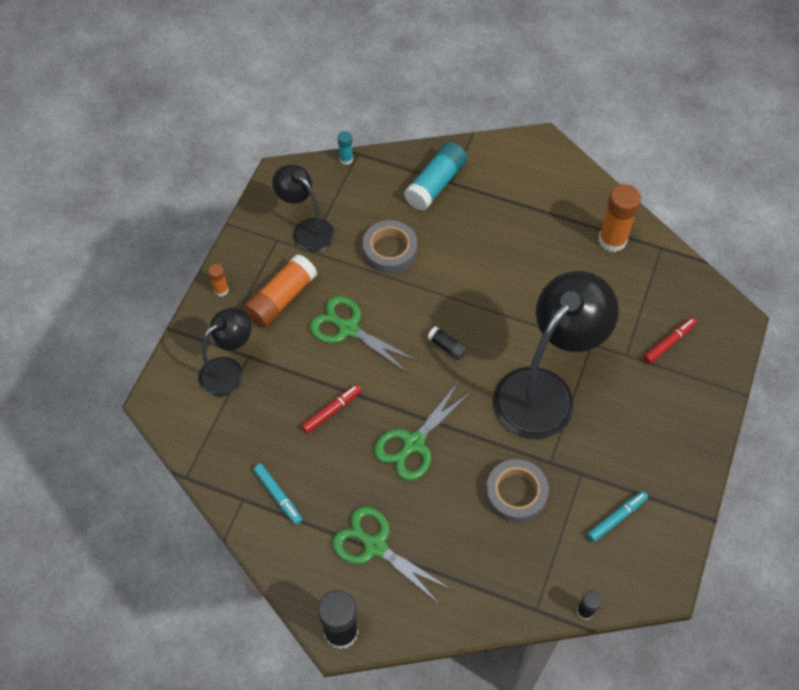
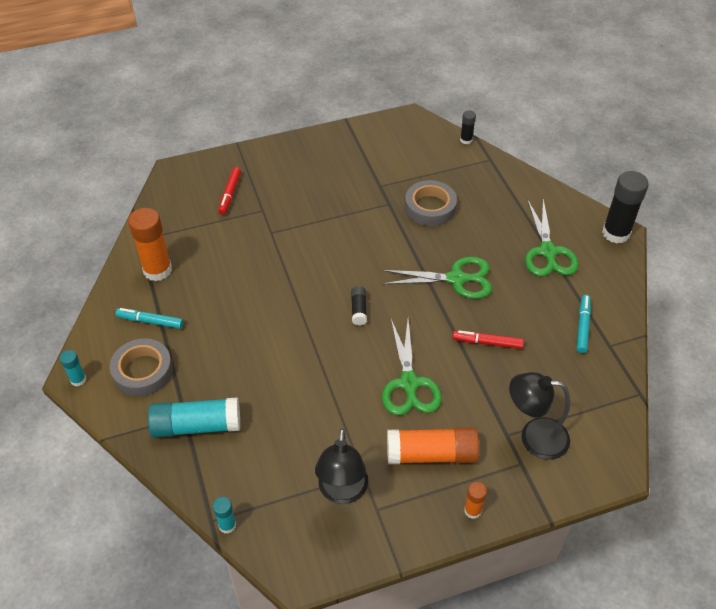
camera: 130 degrees left, 10 degrees down
grey tape [363,220,417,274] -> grey tape moved to [110,338,173,396]
black lamp [493,271,619,440] -> none
turquoise marker [587,491,648,542] -> turquoise marker moved to [116,308,184,329]
red marker [644,318,697,364] -> red marker turned 90 degrees counterclockwise [218,167,241,215]
none -> turquoise glue stick [60,350,86,386]

